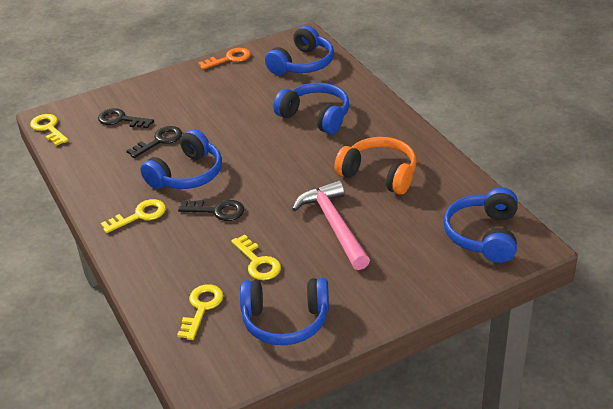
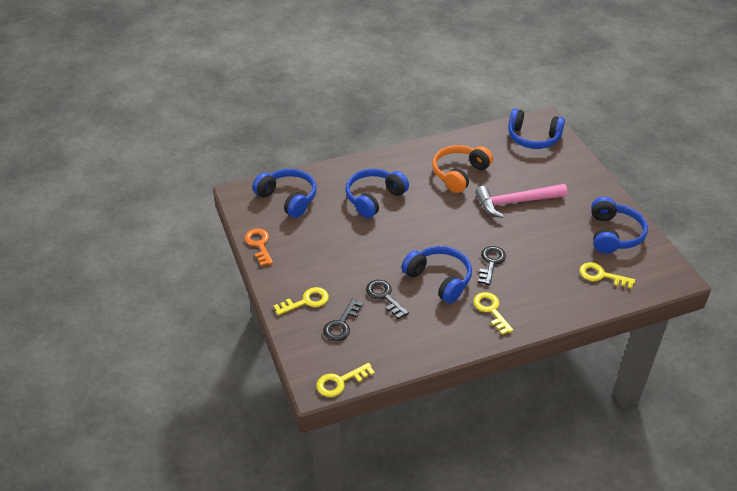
camera: 85 degrees left, 5 degrees up
yellow key [231,235,281,280] -> yellow key moved to [274,287,329,315]

